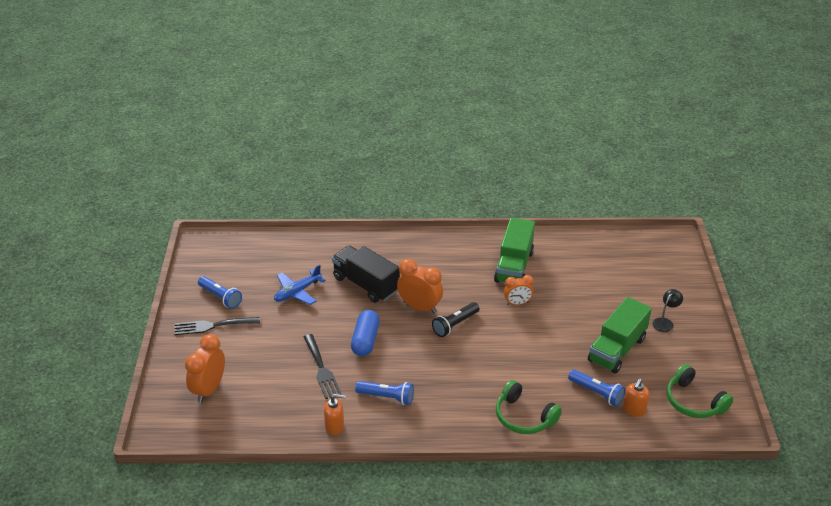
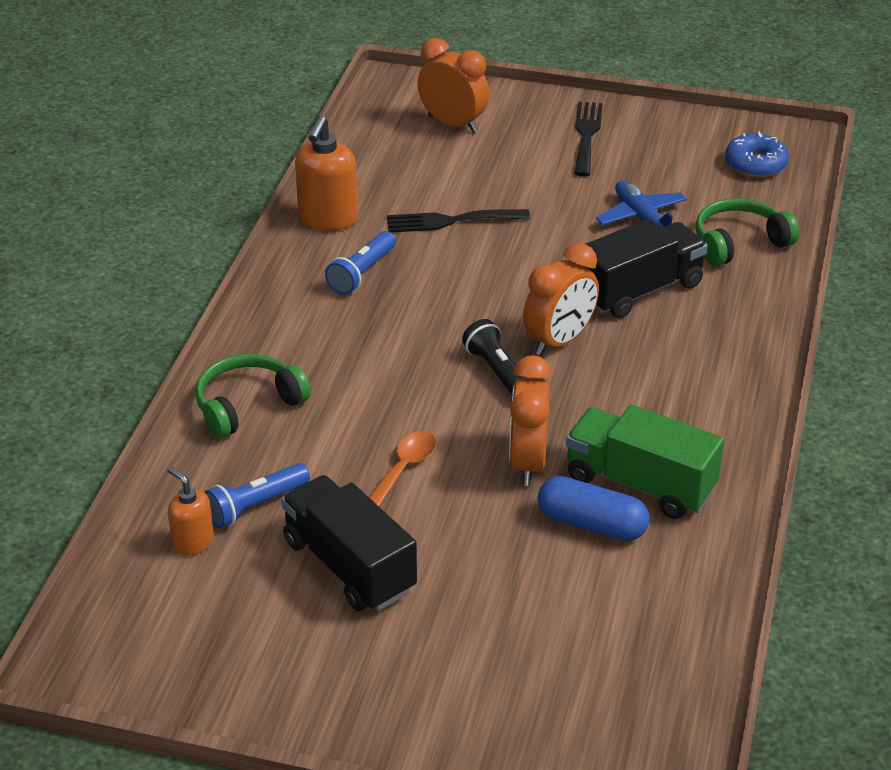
camera: 105 degrees right, 0 degrees up
blue flashlight [198,276,242,309] -> none
orange soap dispenser [324,394,346,435] -> orange soap dispenser [295,115,358,231], size x1.68
blue capsule [351,310,380,356] -> blue capsule moved to [538,476,650,541]
orange clock [504,275,533,305] -> orange clock [509,355,552,486], size x1.58
green truck [588,297,652,374] -> black truck [281,475,417,611]
black lamp [652,289,683,332] -> none
green headphones [667,364,733,418] -> green headphones moved to [695,198,799,266]
none -> orange spoon [369,431,436,507]
none -> blue donut [725,132,789,177]

